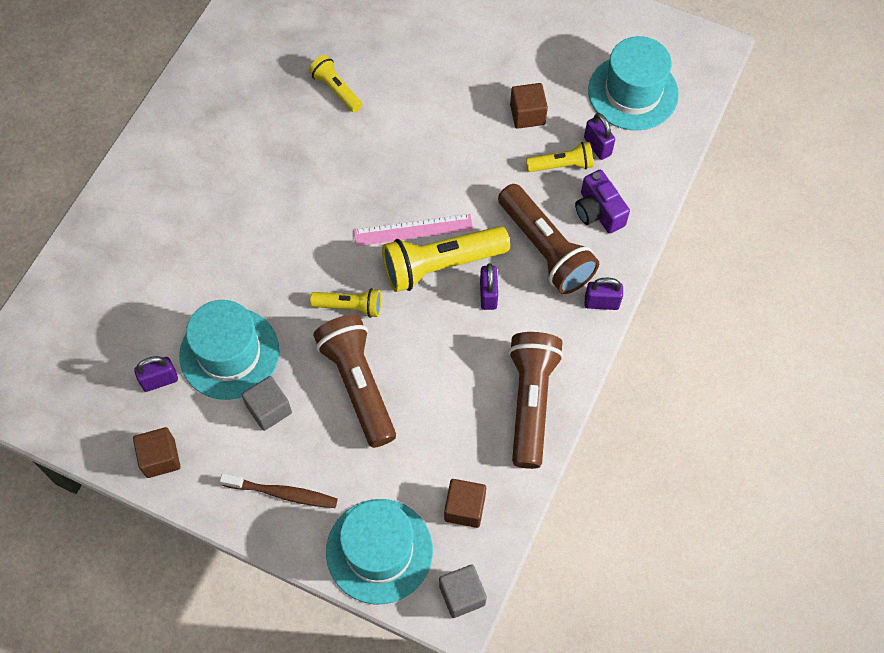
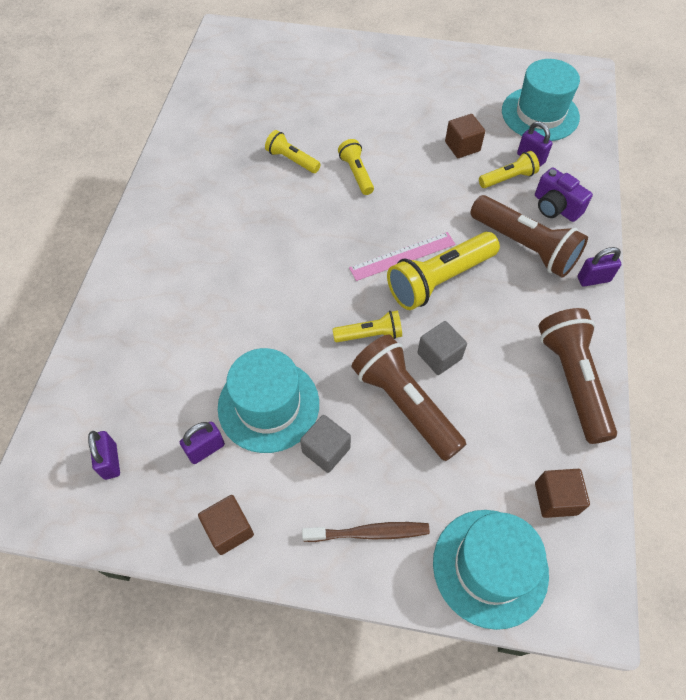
camera: 15 degrees left, 5 degrees down
grey cube [439,565,487,618] -> grey cube moved to [417,321,467,375]
purple padlock [480,263,498,310] -> purple padlock moved to [88,431,120,480]
none -> yellow flashlight [338,139,374,195]

